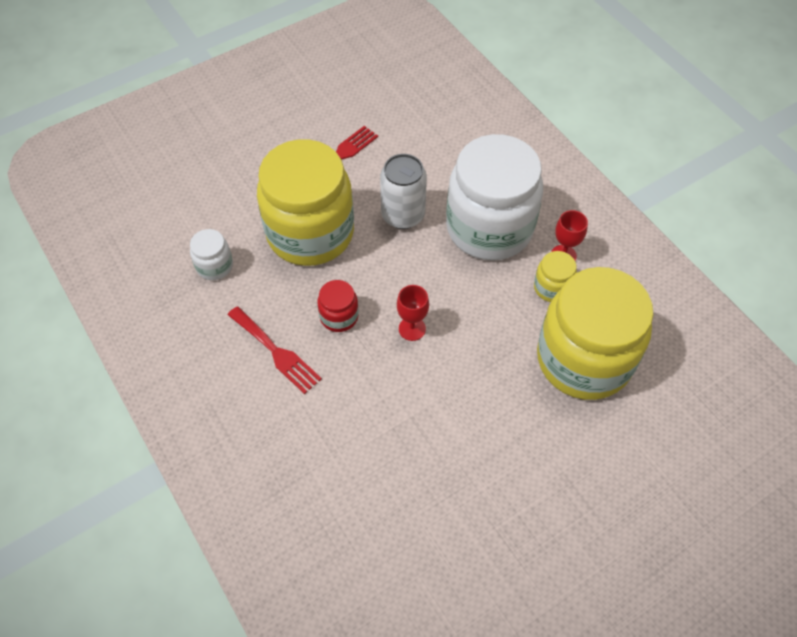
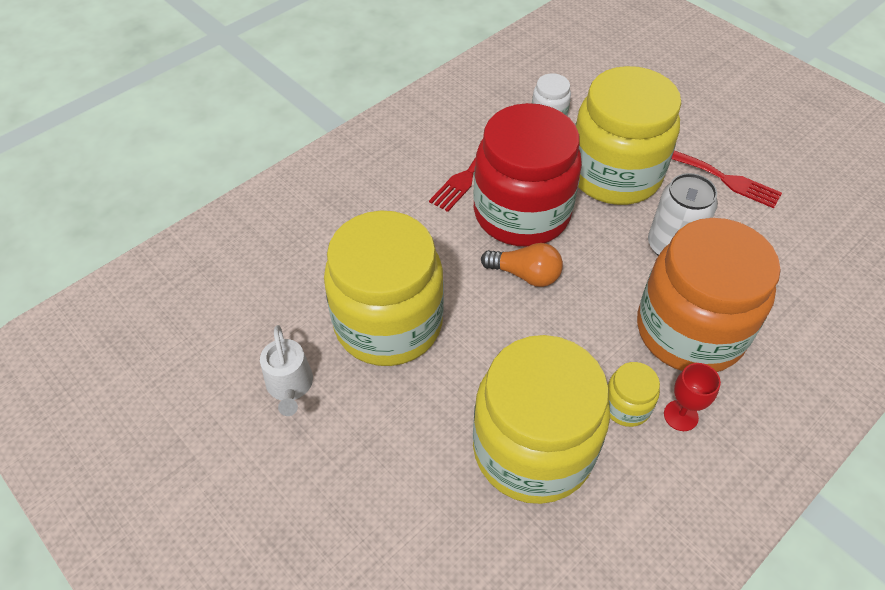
camera: 80 degrees right, 5 degrees down
red jar [317,280,359,332] -> red jar [473,103,582,247], size x2.41
red goblet [397,285,429,341] -> orange light bulb [481,243,563,287]
white jar [446,134,543,261] -> orange jar [637,218,781,372]
none -> white watering can [260,325,313,416]
none -> yellow jar [324,211,444,366]

